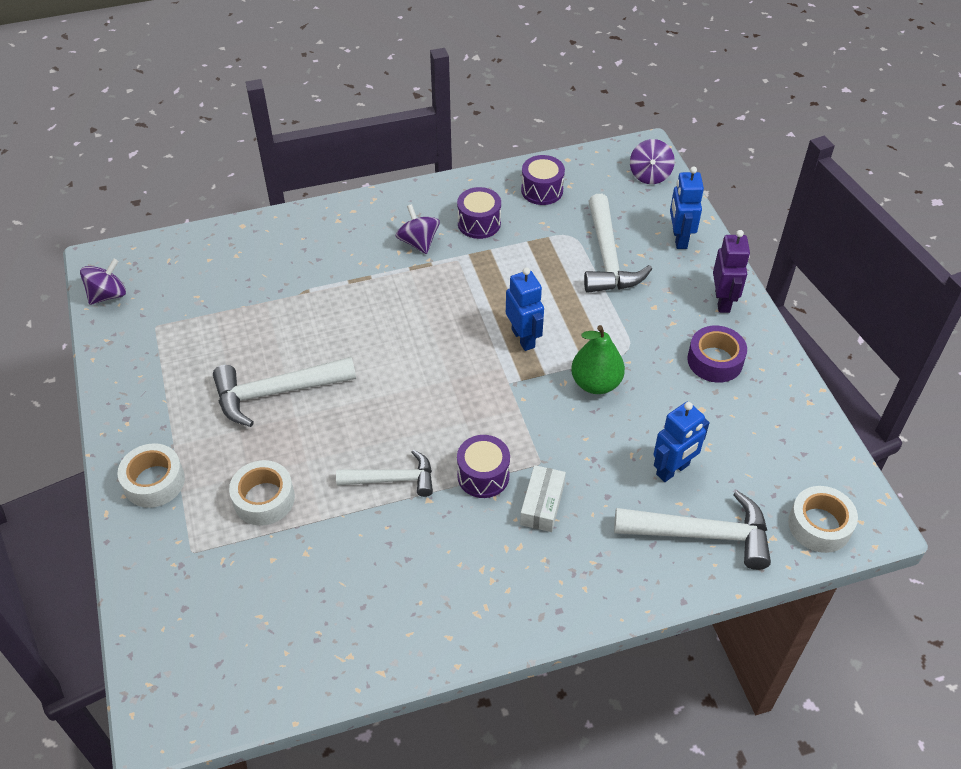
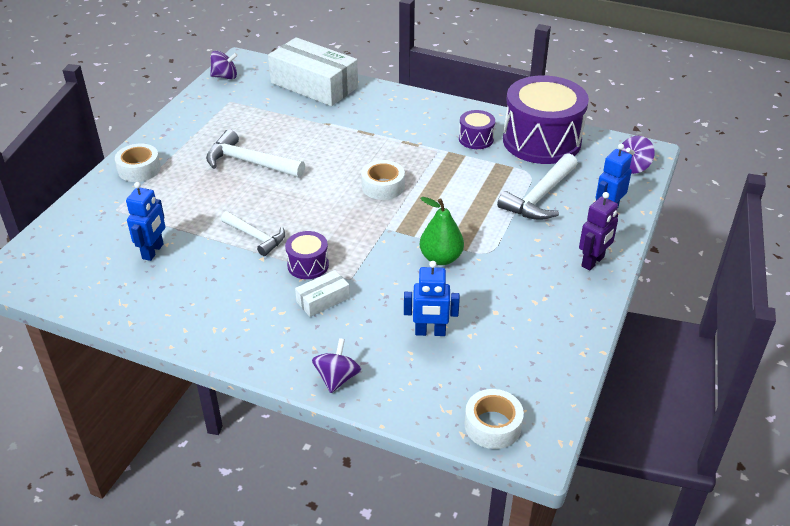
camera: 40 degrees right, 10 degrees down
white tape [229,460,295,526] -> white tape moved to [361,160,405,200]
purple spinning top [396,204,440,254] -> purple spinning top moved to [312,338,361,393]
blue robot [506,268,544,351] -> blue robot moved to [126,182,165,261]
purple drum [521,155,565,205] -> purple drum [503,75,589,164], size x2.23
white hammer [614,491,771,570] -> none
purple tape [687,326,747,383] -> none
none -> white box [268,37,358,106]

